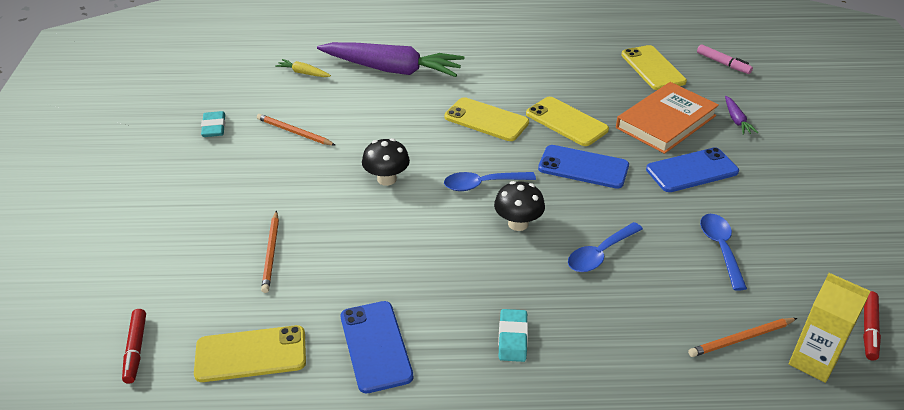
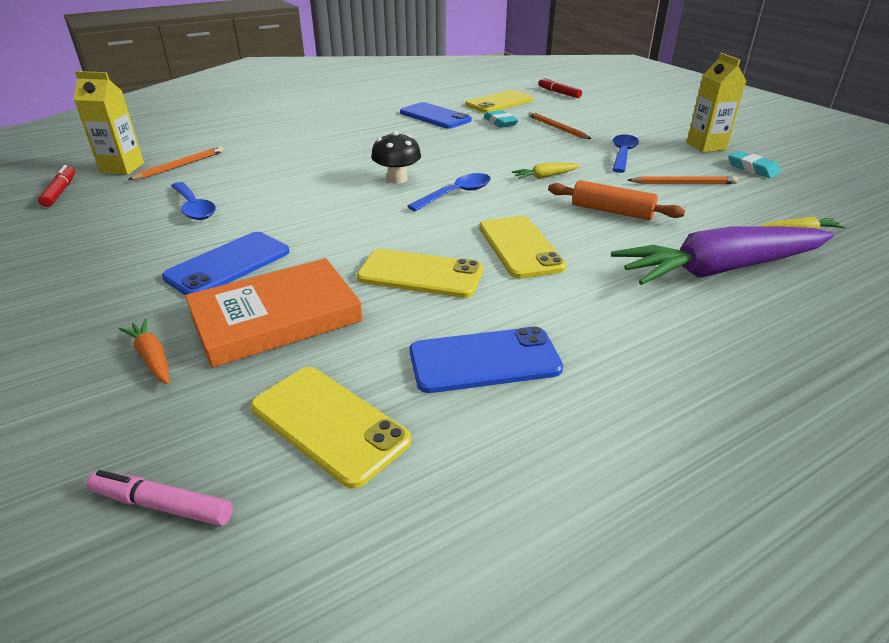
camera: 150 degrees right, 5 degrees down
black mushroom [362,138,410,186] -> yellow carrot [512,163,581,179]
yellow phone [445,97,529,141] -> yellow phone turned 75 degrees clockwise [479,216,567,279]
turquoise eraser [498,309,528,362] -> turquoise eraser moved to [484,110,519,128]
blue phone [538,145,629,189] -> blue phone moved to [410,327,563,393]
blue spoon [568,222,643,272] -> blue spoon moved to [612,134,639,173]
orange book [616,82,719,154] -> orange book turned 45 degrees clockwise [185,258,363,368]
purple carrot [725,96,758,135] -> orange carrot [119,319,170,384]
none -> orange rolling pin [548,180,685,220]
none -> yellow carton [687,53,746,152]

